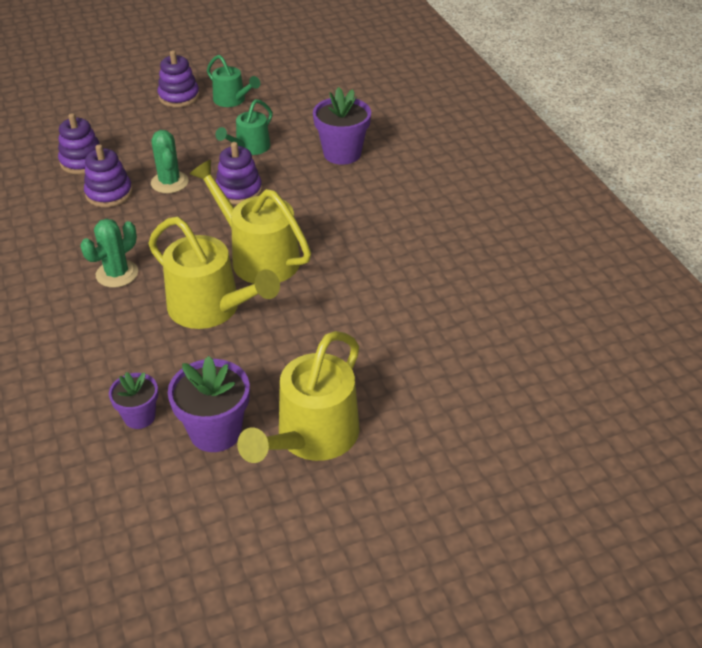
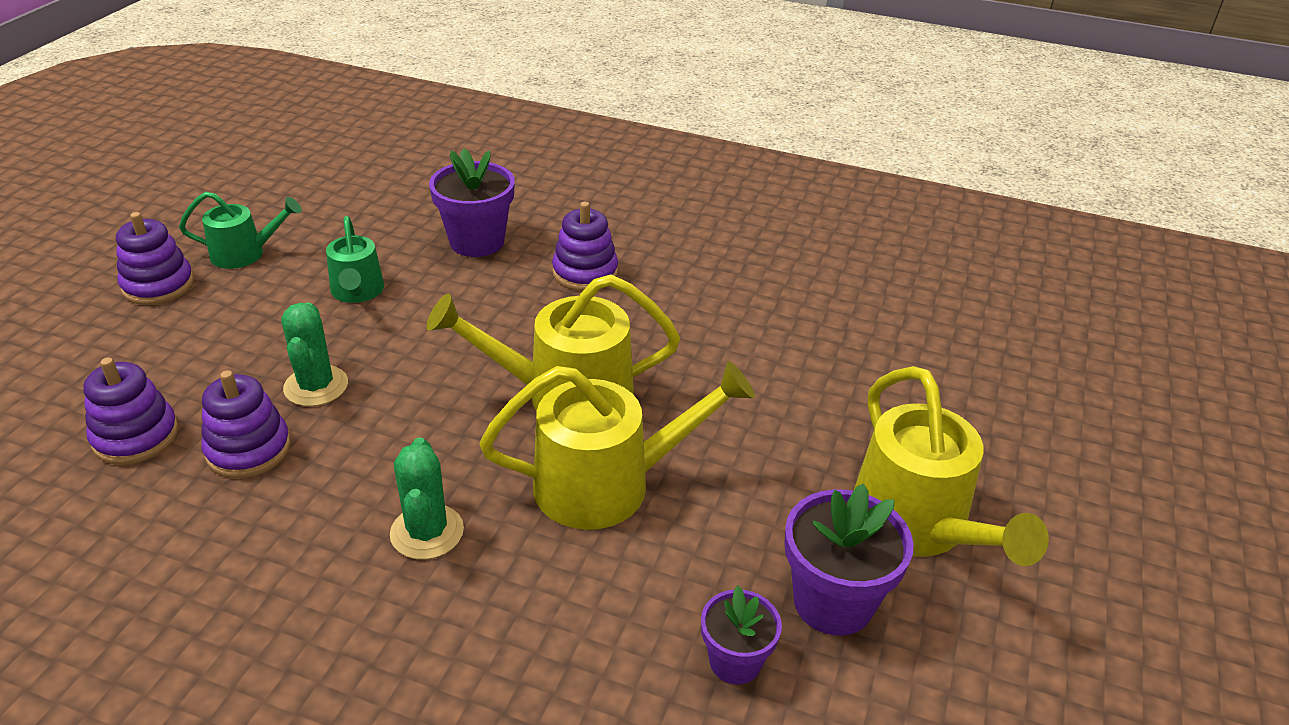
camera: 50 degrees left, 5 degrees down
green cactus [151,130,189,193] -> green cactus turned 60 degrees clockwise [281,303,348,406]
purple stacking toy [216,142,262,205] -> purple stacking toy moved to [552,202,618,291]

